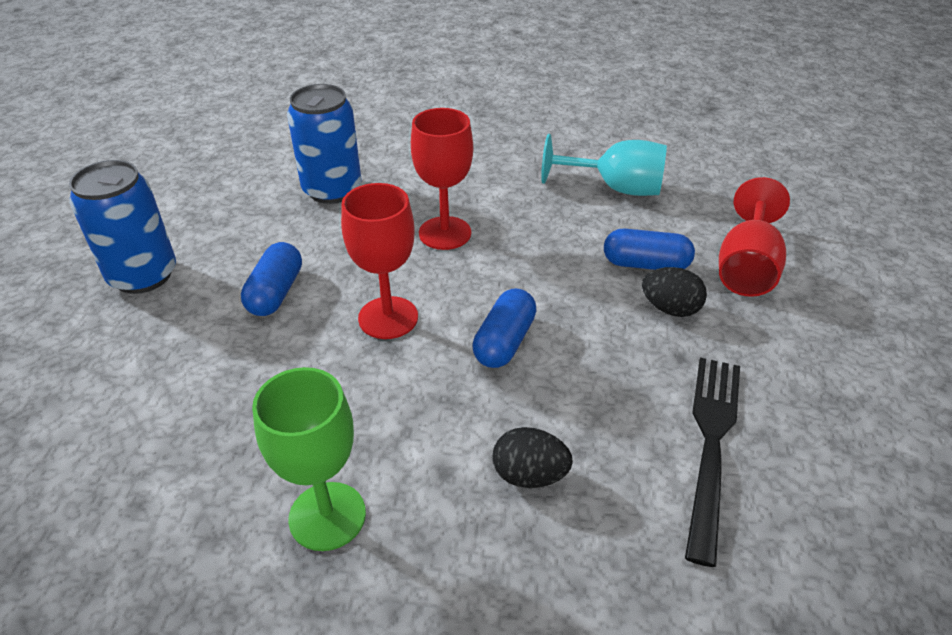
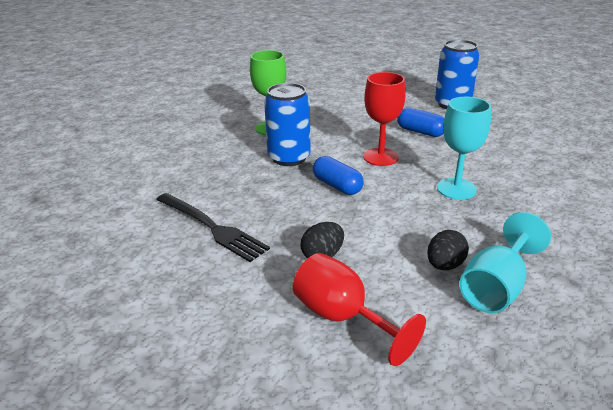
camera: 115 degrees right, 10 degrees down
blue can [287,84,362,204] -> blue can moved to [264,83,311,166]
red goblet [411,108,473,250] -> turquoise goblet [437,97,491,200]
black egg [493,427,573,488] -> black egg moved to [427,230,469,270]
blue capsule [604,228,695,270] -> none

